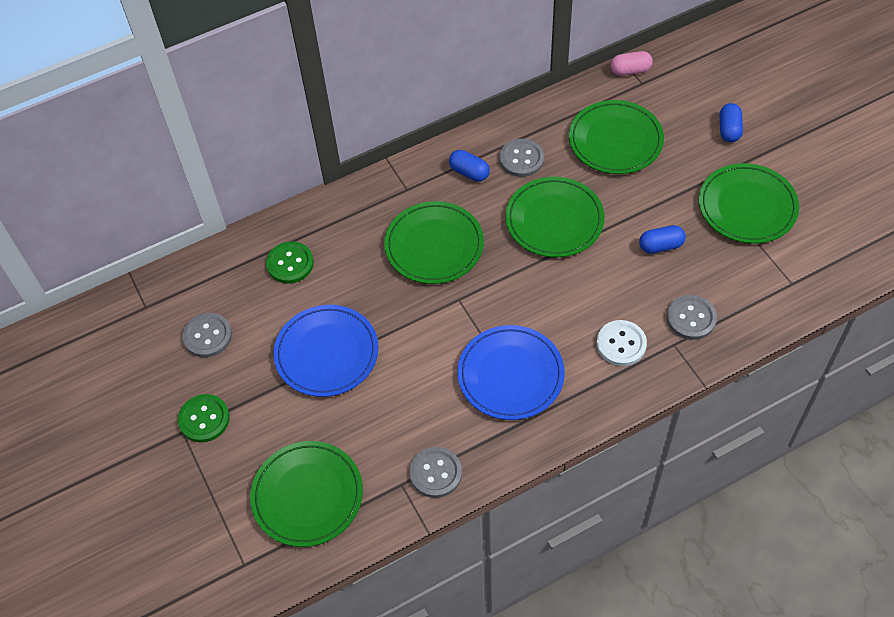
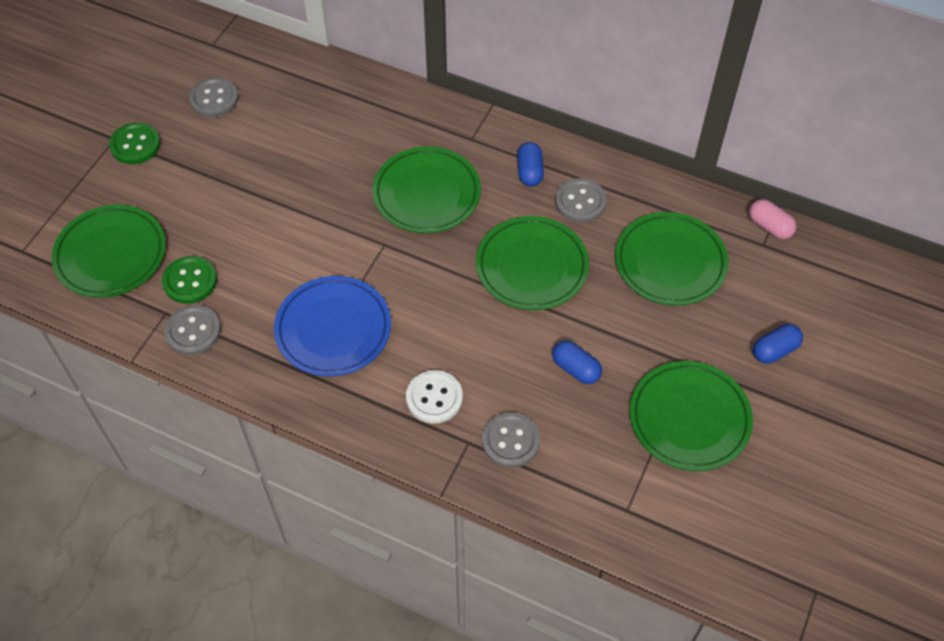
camera: 50 degrees right, 0 degrees up
green button [266,241,314,284] -> green button moved to [162,256,217,304]
blue plate [274,305,379,397] -> none

